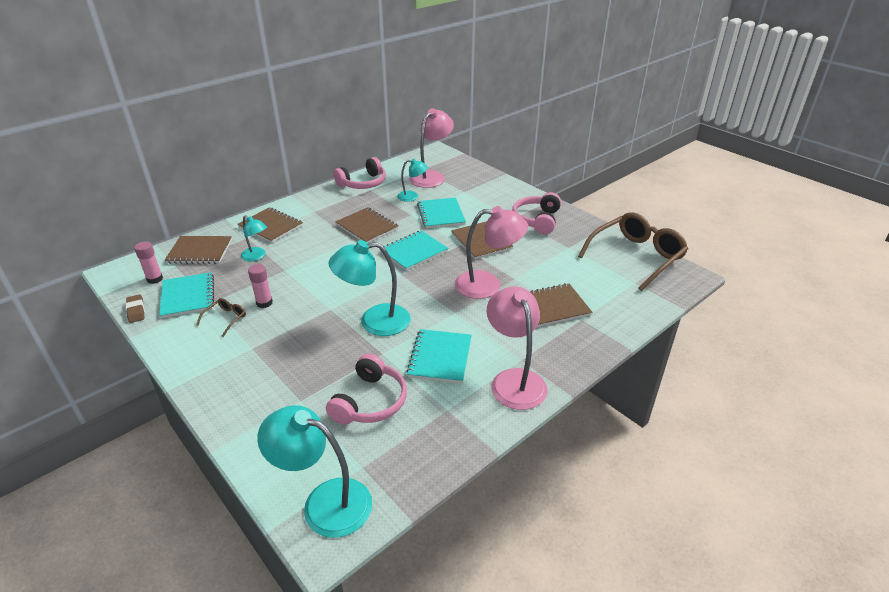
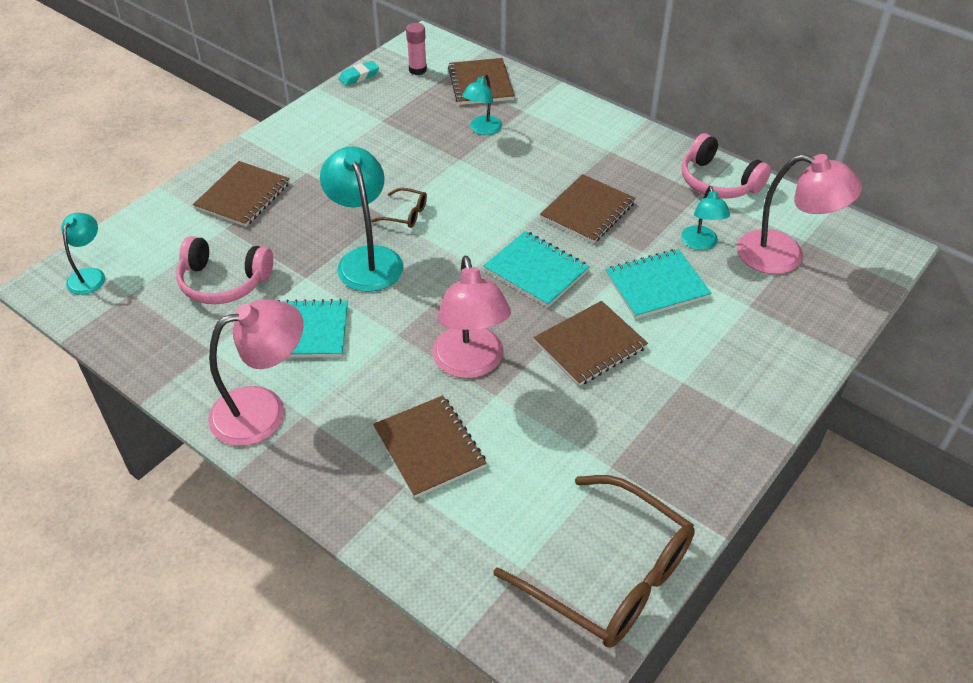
camera: 80 degrees right, 10 degrees up
brown eraser [126,294,145,323] -> turquoise eraser [339,61,379,86]
turquoise notebook [159,272,214,318] -> none
brown glasses [196,298,246,337] -> brown glasses moved to [371,188,427,228]
brown notebook [238,207,303,243] -> brown notebook moved to [193,161,290,227]
pink glue stick [248,264,273,308] -> none
turquoise lamp [257,405,372,538] -> turquoise lamp [61,213,105,295], size x0.57
pink headphones [512,192,561,234] -> none

